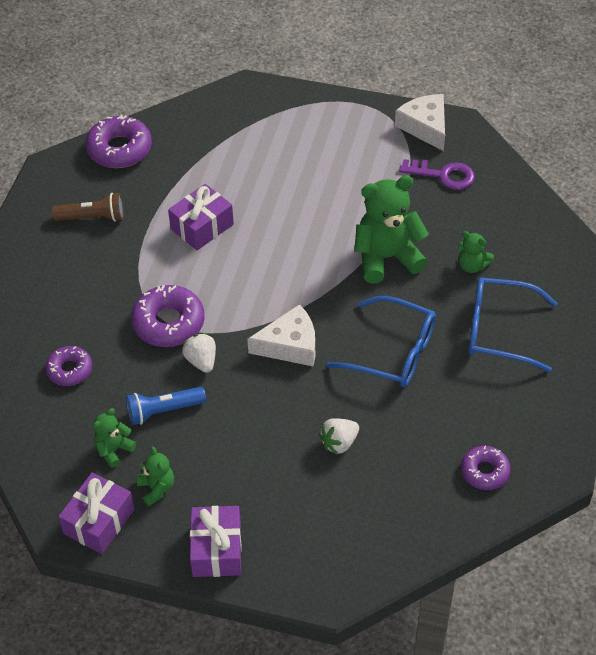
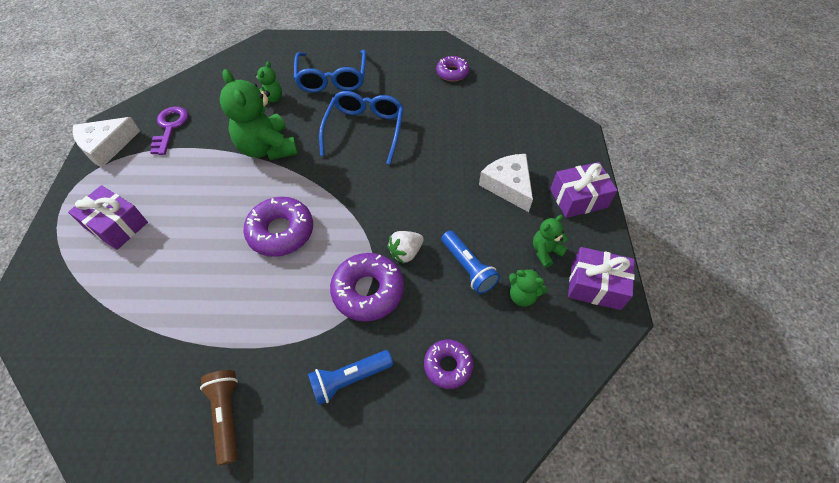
camera: 105 degrees left, 5 degrees up
purple donut [85,115,152,168] -> purple donut moved to [243,197,313,257]
purple gift [168,184,234,250] -> purple gift moved to [68,185,148,250]
white cheese [247,304,315,366] -> white cheese moved to [479,154,533,212]
white strawberry [319,419,359,455] -> none
none -> blue flashlight [308,350,393,405]

